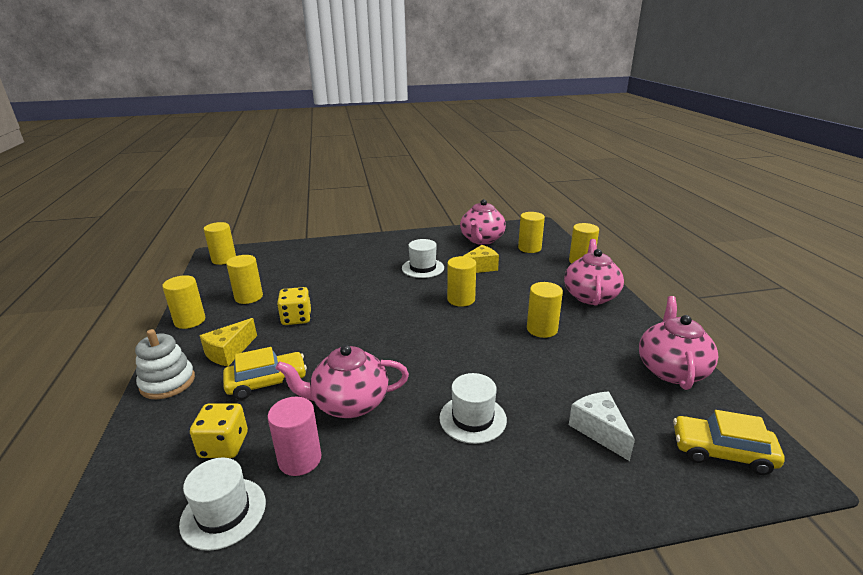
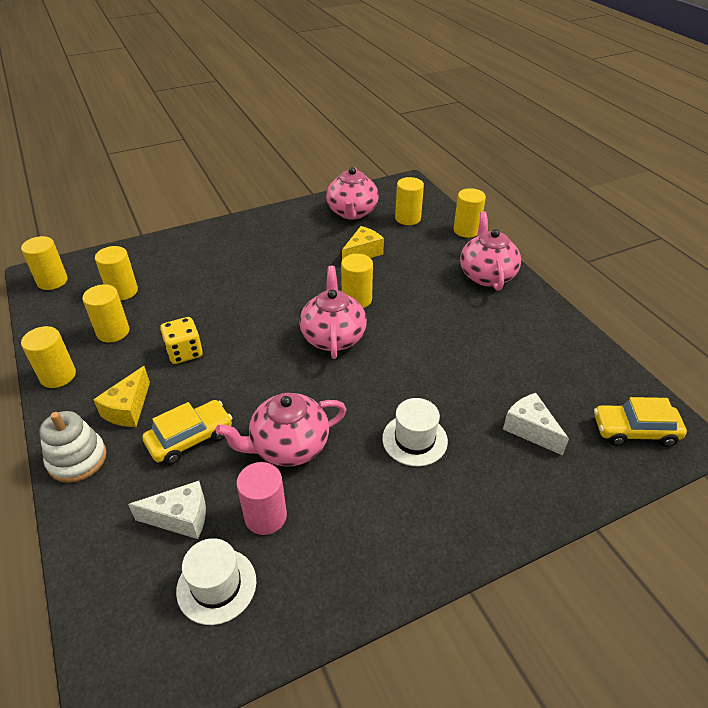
camera: 15 degrees left, 15 degrees up
yellow dice [190,403,248,458] -> white cheese [128,481,206,539]
white hat [402,239,444,278] -> none
yellow cylinder [527,282,563,338] -> yellow cylinder moved to [95,246,138,301]
pink teapot [639,296,719,390] -> pink teapot moved to [299,266,367,359]

